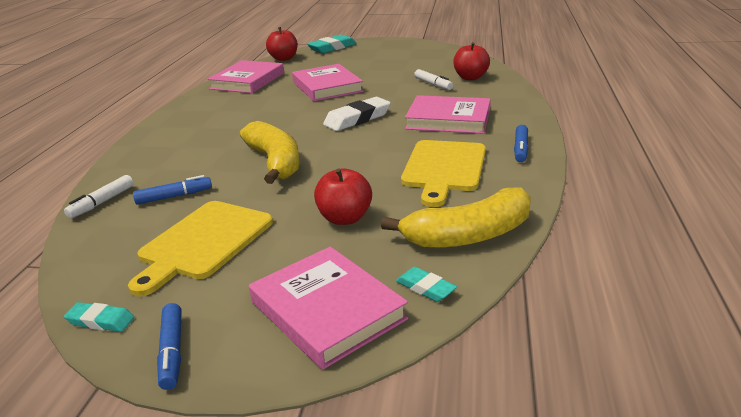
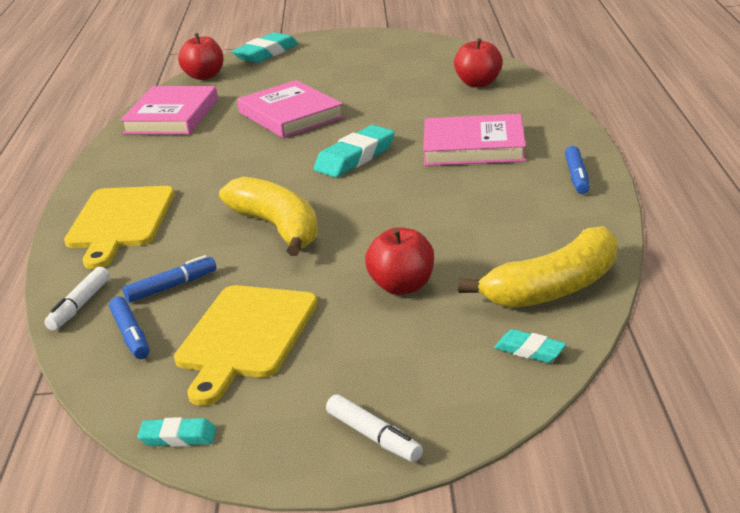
camera: 10 degrees left, 0 degrees up
blue marker [157,303,182,390] -> blue marker moved to [109,296,149,359]
pink book [249,247,408,370] -> none
white eraser [323,97,391,131] -> turquoise eraser [314,125,395,177]
yellow cutting board [401,140,486,207] -> yellow cutting board moved to [64,186,174,269]
white marker [414,69,453,90] -> white marker moved to [326,394,423,462]

